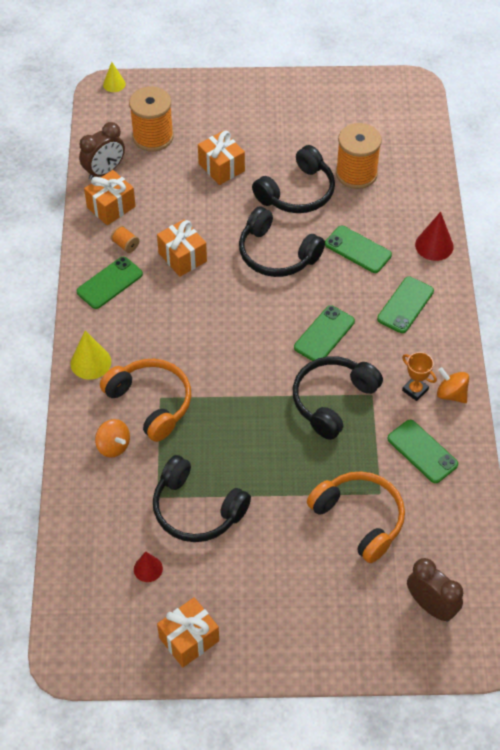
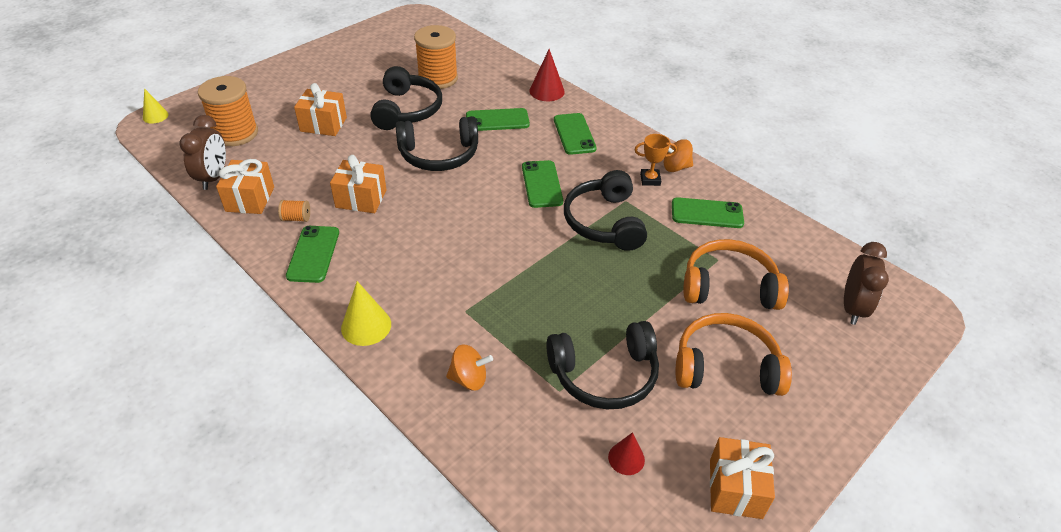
camera: 45 degrees left, 10 degrees down
orange headphones [100,359,191,442] -> orange headphones moved to [676,313,792,396]
brown clock [407,558,463,622] -> brown clock turned 105 degrees clockwise [844,242,889,325]

